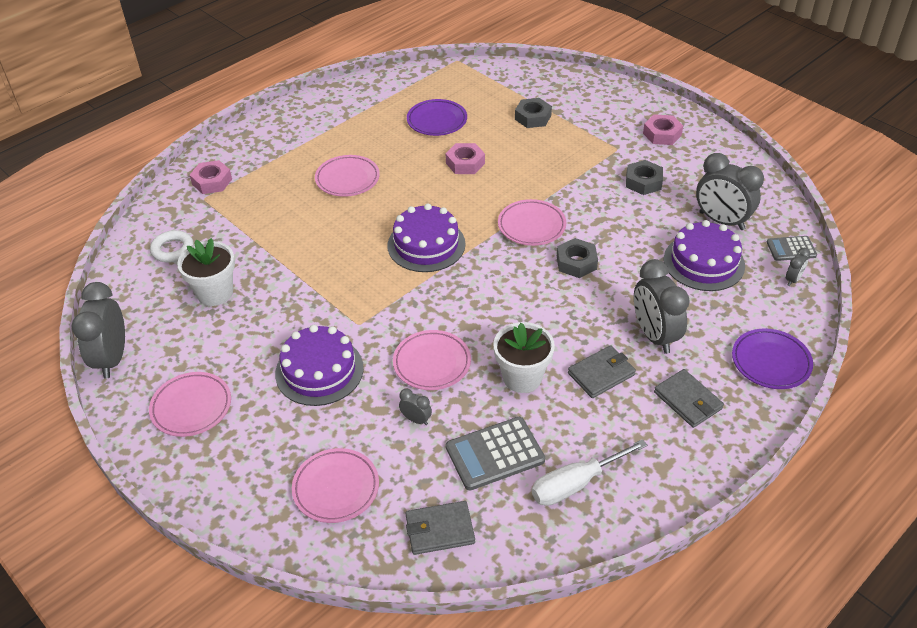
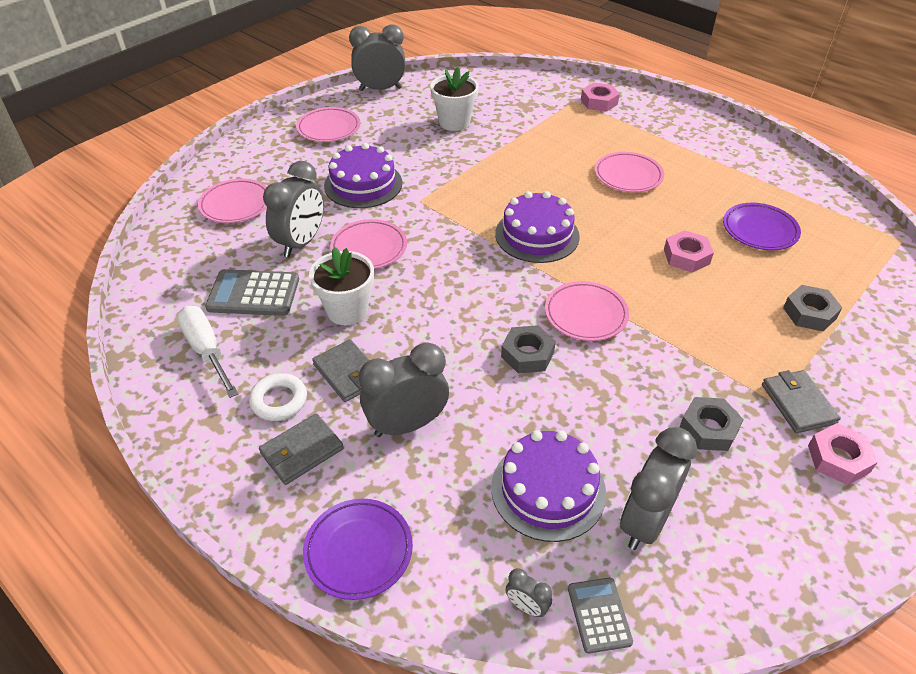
camera: 85 degrees right, 0 degrees up
white ring [150,230,194,263] -> white ring moved to [249,373,307,421]
grey clock [399,388,432,425] -> grey clock [263,161,324,257], size x2.21
grey wallet [406,501,475,555] -> grey wallet moved to [762,370,841,433]
grey calculator [446,417,545,490] -> grey calculator turned 60 degrees counterclockwise [205,269,299,316]

